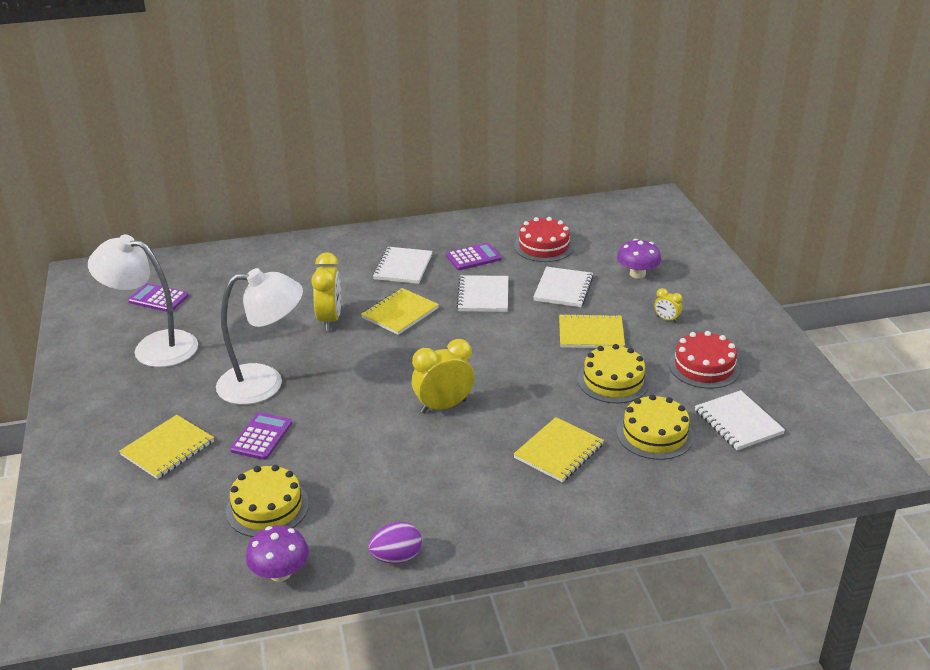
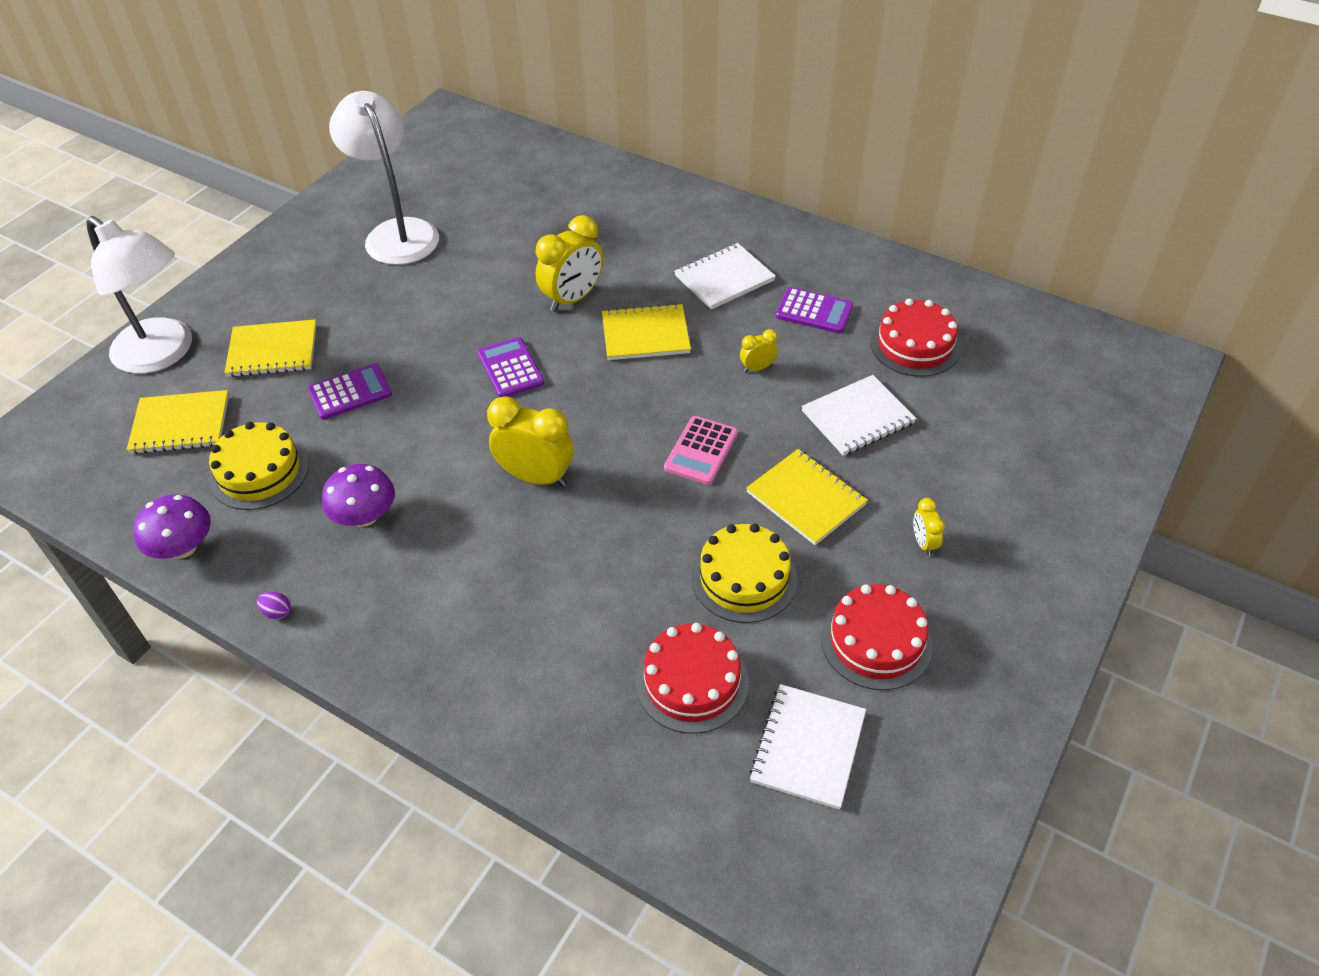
camera: 45 degrees right, 15 degrees up
purple calculator [128,283,189,312] -> purple calculator moved to [477,337,544,397]
white lamp [216,268,303,405] -> white lamp moved to [86,216,192,374]
purple egg [368,522,422,564] -> purple egg [257,592,291,619], size x0.52
white notebook [456,275,508,312] -> yellow clock [740,329,778,373]
yellow notebook [514,417,604,482] -> yellow notebook moved to [127,390,229,454]
purple mushroom [617,239,661,279] -> purple mushroom moved to [322,464,395,527]
yellow cake [617,394,694,460] -> red cake [635,623,749,733]
none -> pink calculator [664,416,738,485]

